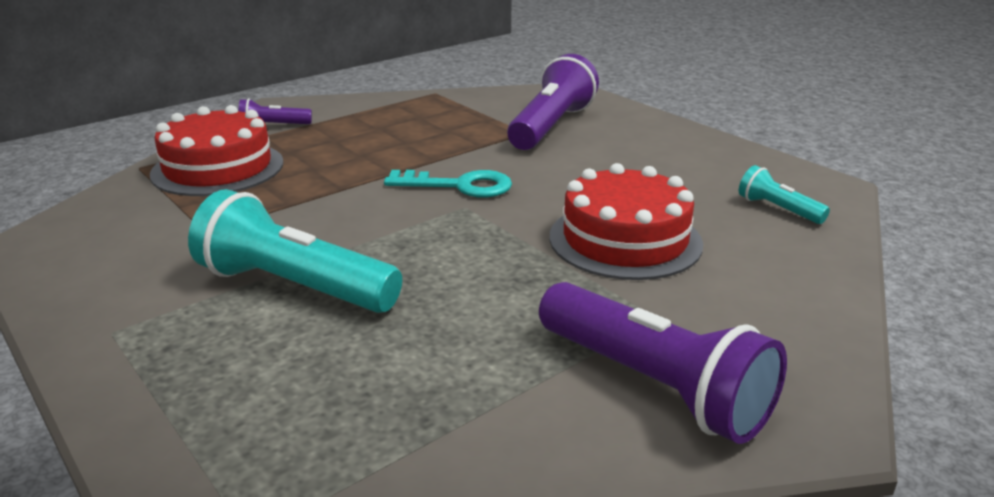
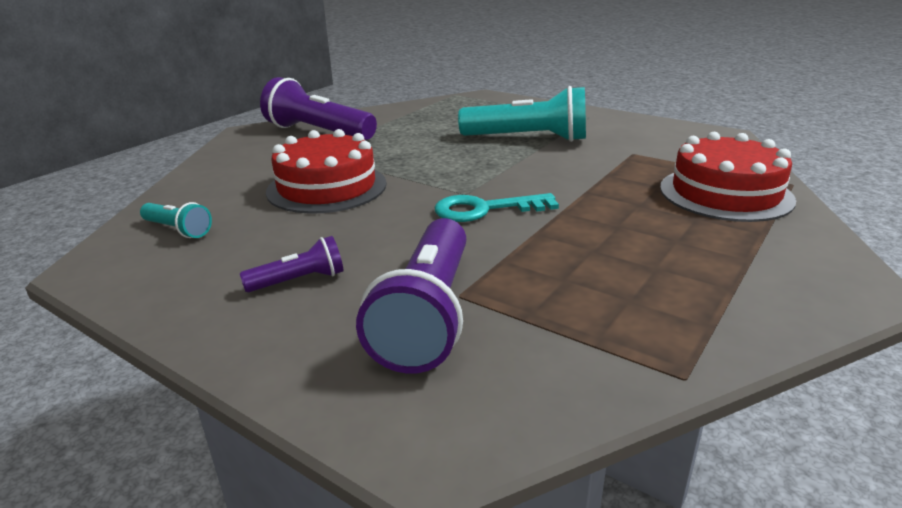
camera: 165 degrees right, 0 degrees up
purple flashlight [239,98,312,124] -> purple flashlight moved to [240,236,344,292]

